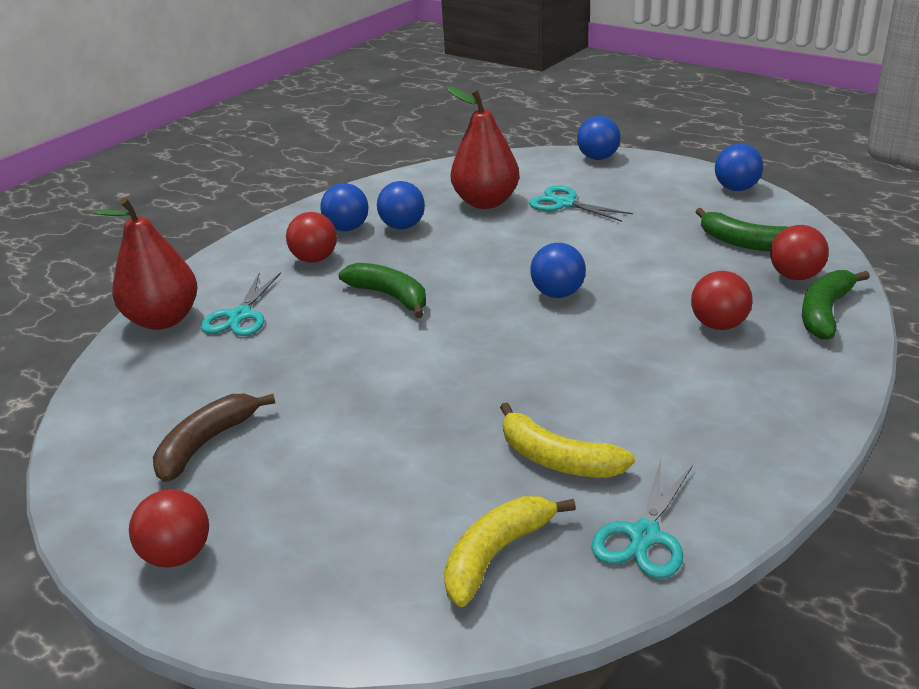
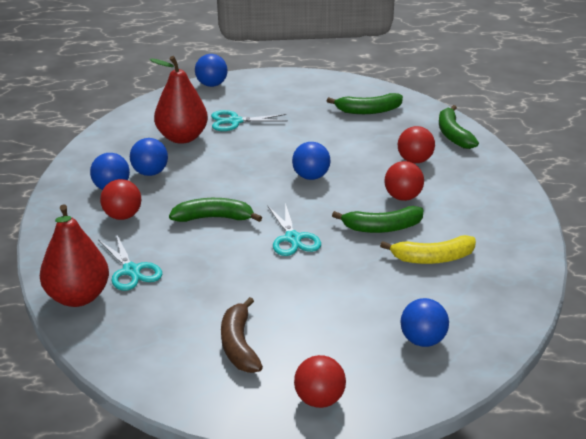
camera: 45 degrees left, 0 degrees up
yellow banana [444,496,576,607] -> none
turquoise scissors [592,459,693,579] -> turquoise scissors moved to [268,203,321,256]
blue ball [715,144,763,191] -> blue ball moved to [401,298,449,347]
red ball [770,225,829,280] -> red ball moved to [384,161,424,201]
none -> green banana [332,206,423,233]

